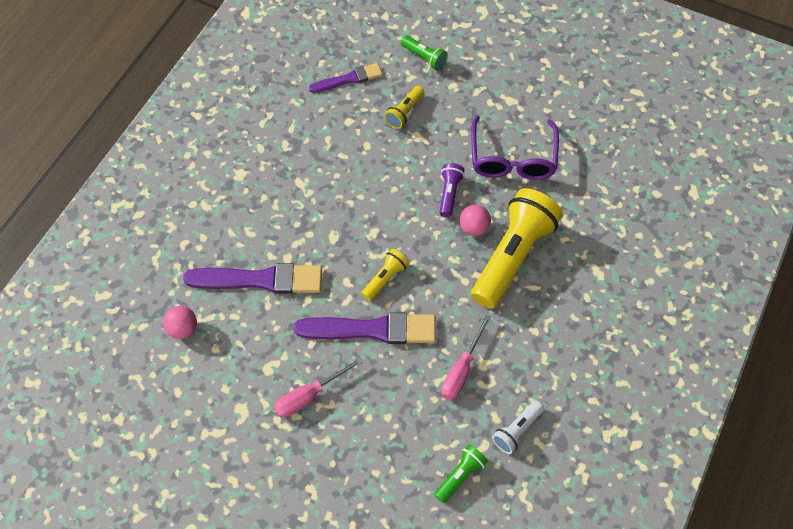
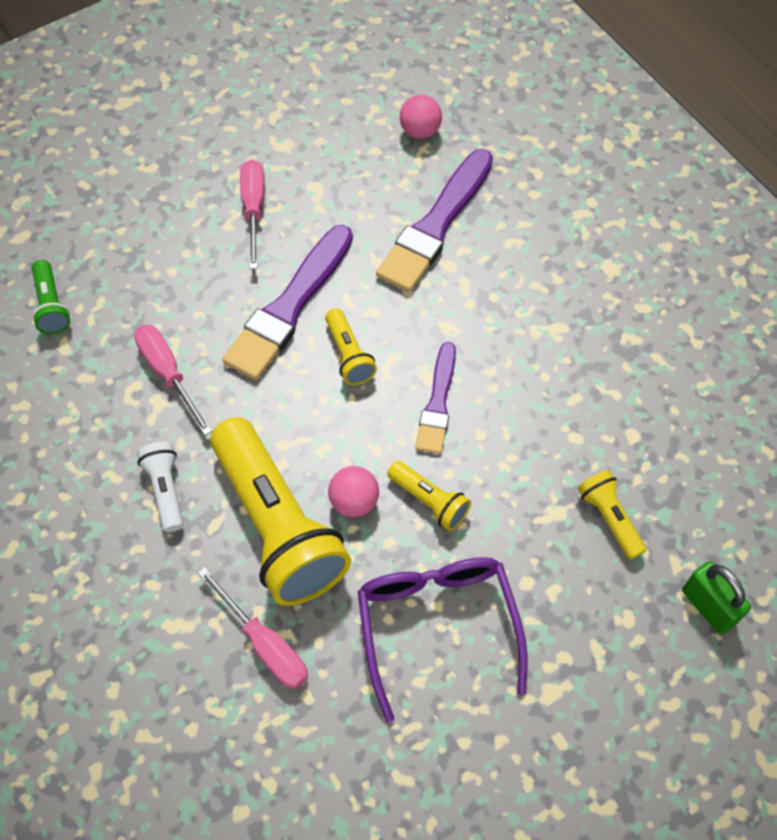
camera: 120 degrees right, 0 degrees up
purple brush [309,63,382,93] -> purple brush moved to [415,342,456,454]
green flashlight [401,36,448,71] -> green padlock [682,561,751,635]
purple flashlight [439,163,465,217] -> yellow flashlight [387,461,471,531]
purple glasses [471,116,559,180] -> purple glasses turned 45 degrees clockwise [358,557,528,723]
white flashlight [492,401,544,454] -> white flashlight moved to [137,442,184,532]
none -> pink screwdriver [197,567,308,689]

